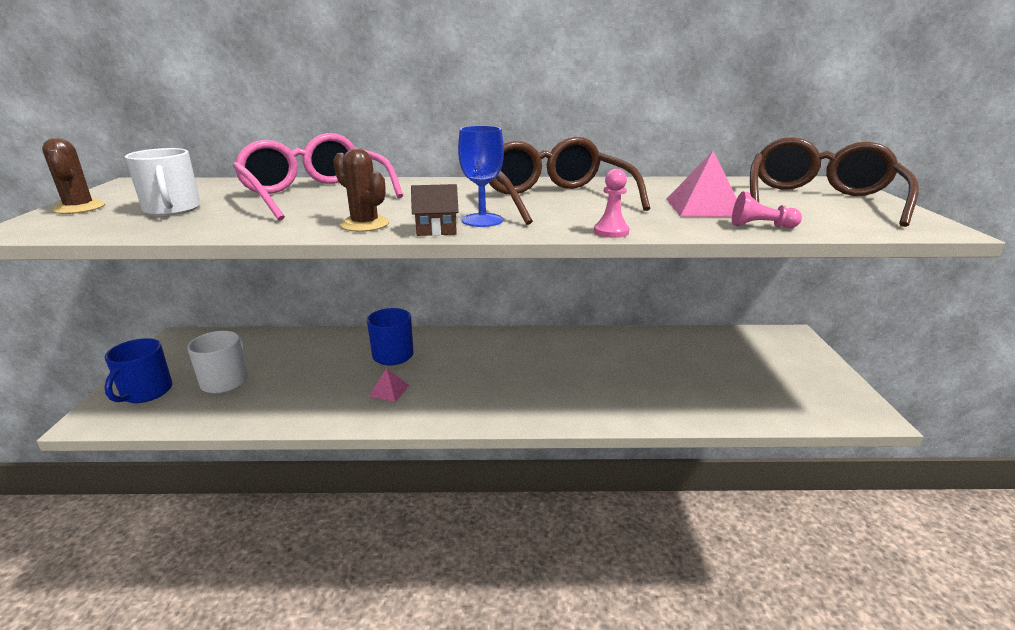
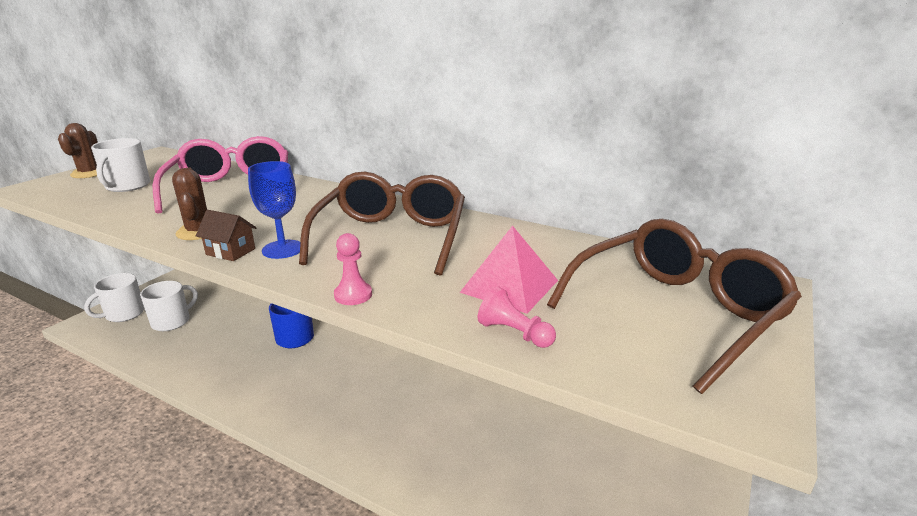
camera: 30 degrees right, 0 degrees up
blue mug [105,338,173,403] -> white mug [84,273,145,322]
pink pyramid [368,368,409,402] -> none

